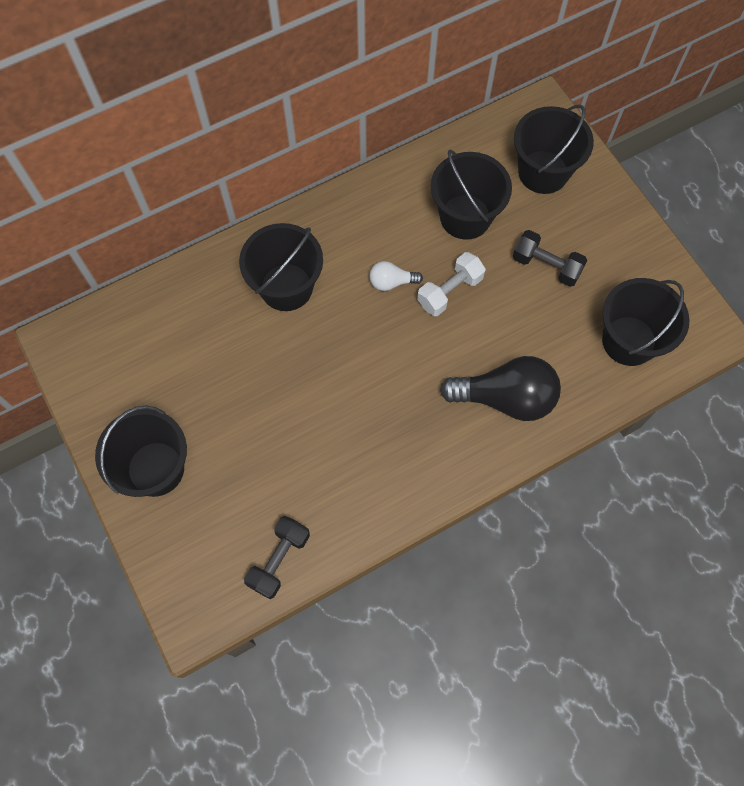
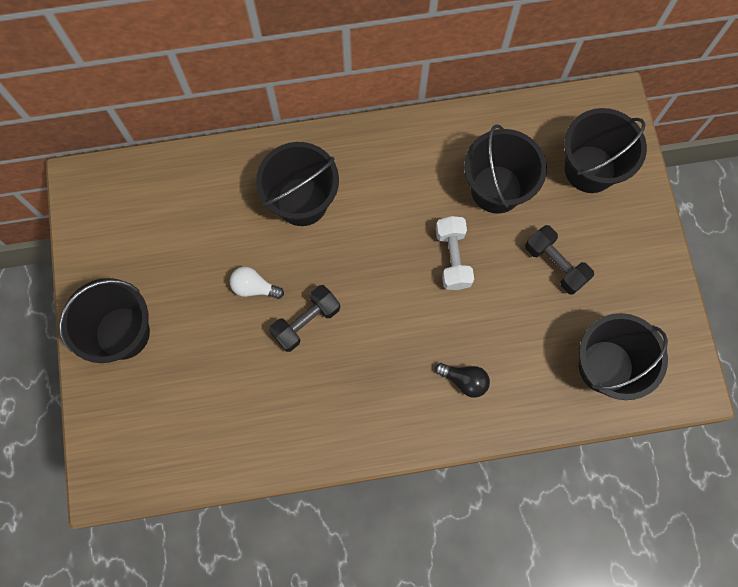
camera: 20 degrees right, 5 degrees up
black dumbbell [244,516,310,599] -> black dumbbell moved to [269,285,340,352]
white light bulb [369,261,423,291] -> white light bulb moved to [230,267,284,299]
white dumbbell [417,252,486,316] -> white dumbbell turned 75 degrees counterclockwise [436,216,474,290]
black light bulb [440,356,561,421] -> black light bulb [435,363,490,398], size x0.49

